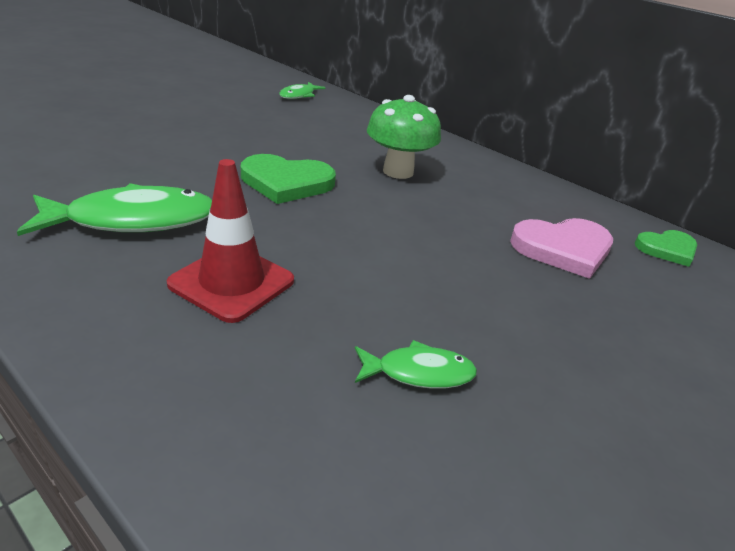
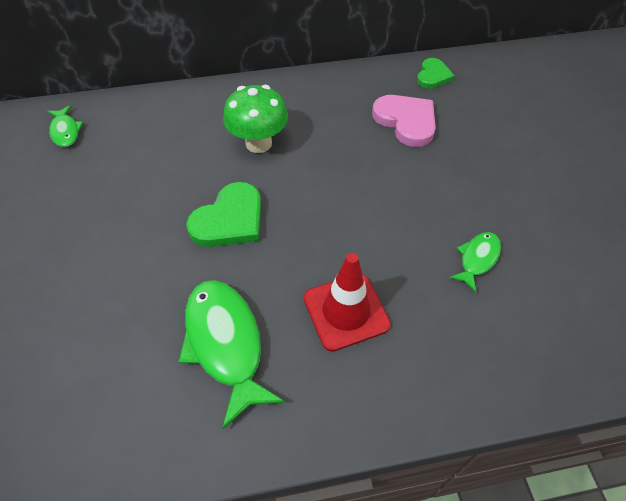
camera: 50 degrees left, 20 degrees up
green fish [17,183,212,236] -> green fish turned 45 degrees counterclockwise [179,280,285,429]
pink heart [510,218,613,279] -> pink heart turned 60 degrees counterclockwise [372,95,436,147]

